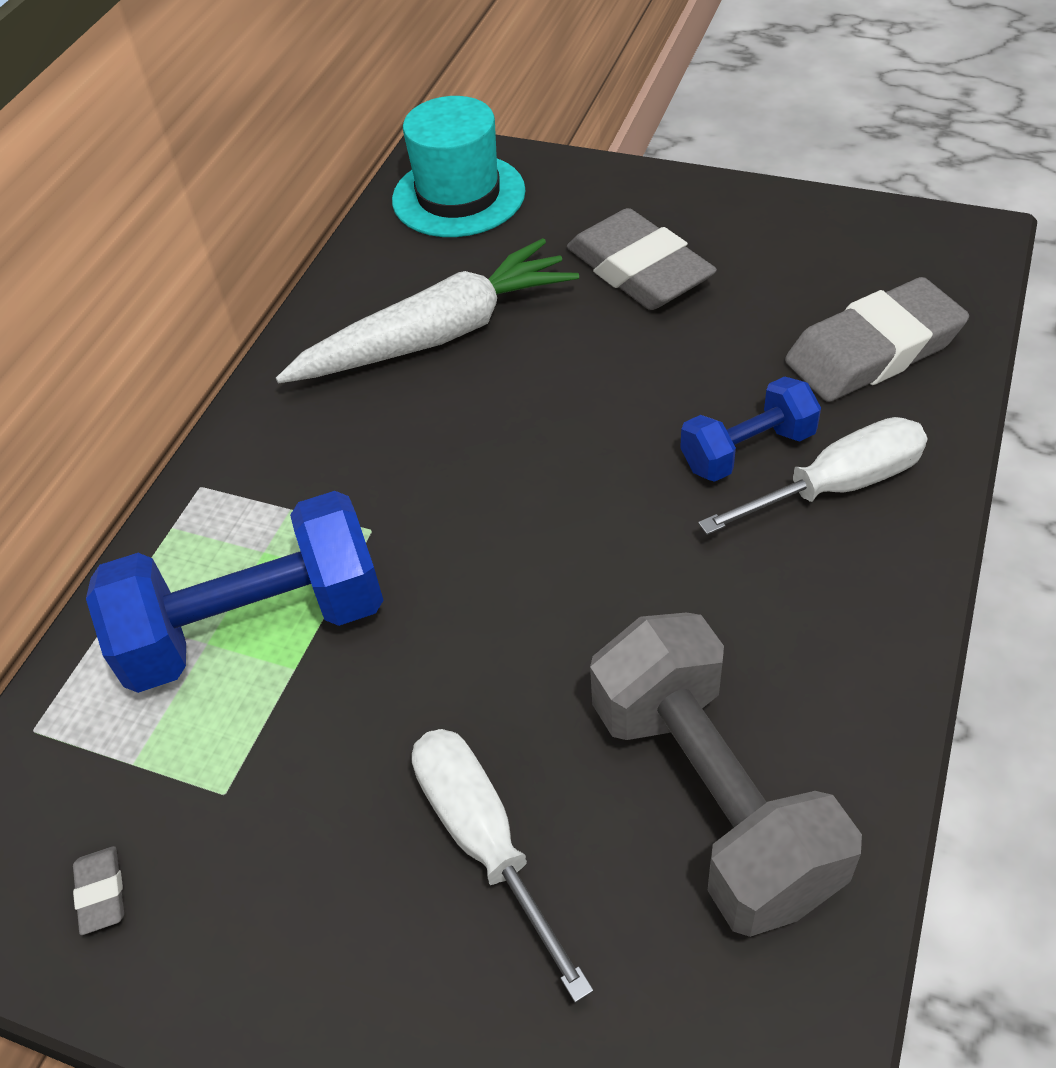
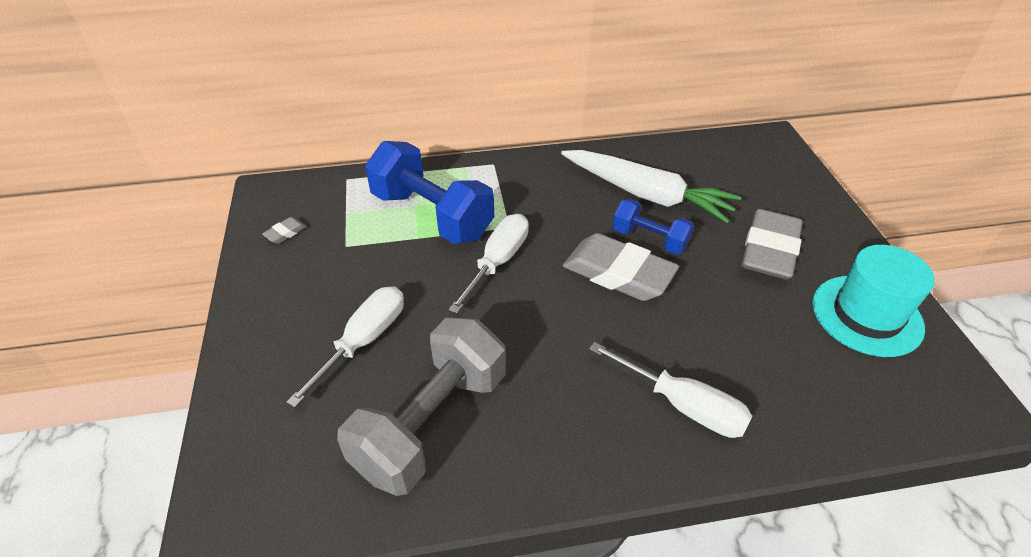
camera: 55 degrees right, 5 degrees down
turquoise hat [392,96,526,237] -> turquoise hat moved to [813,245,935,357]
blue dumbbell [680,376,821,482] -> blue dumbbell moved to [613,199,694,255]
grey eraser [785,277,969,402] -> grey eraser moved to [563,233,679,301]
none -> white screwdriver [448,214,529,314]

